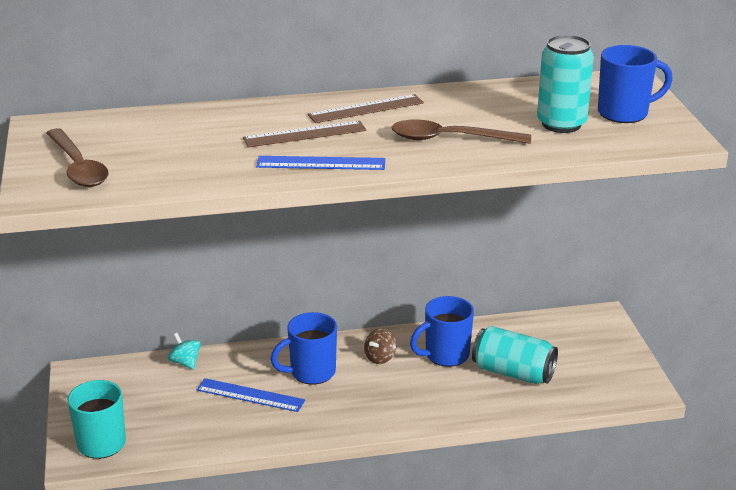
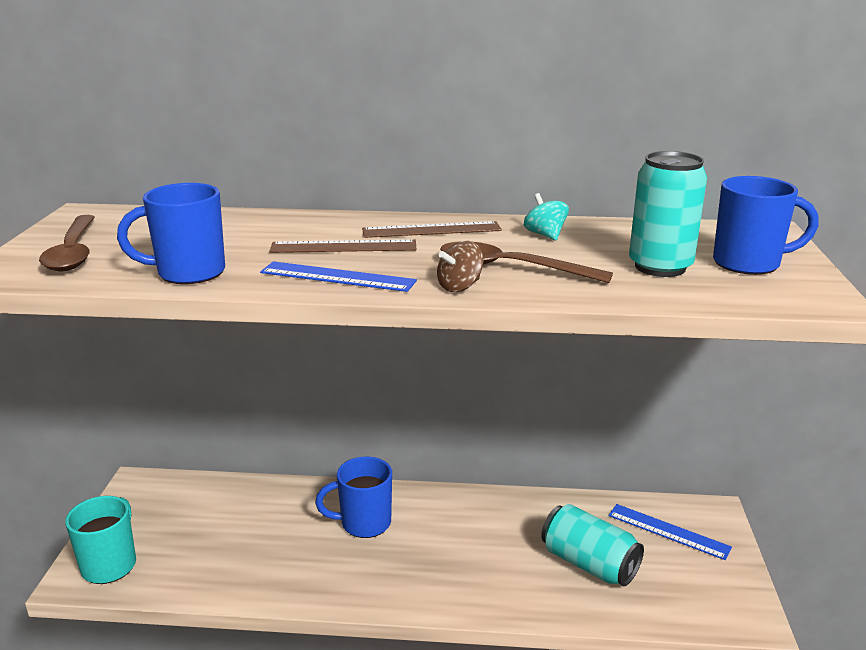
camera: 15 degrees right, 5 degrees down
turquoise spinning top [168,333,201,370] -> turquoise spinning top moved to [524,193,569,240]
blue ruler [197,378,305,412] -> blue ruler moved to [609,504,732,560]
brown spinning top [364,329,396,364] -> brown spinning top moved to [437,241,484,292]
blue mug [410,296,474,367] -> blue mug moved to [117,183,225,284]

